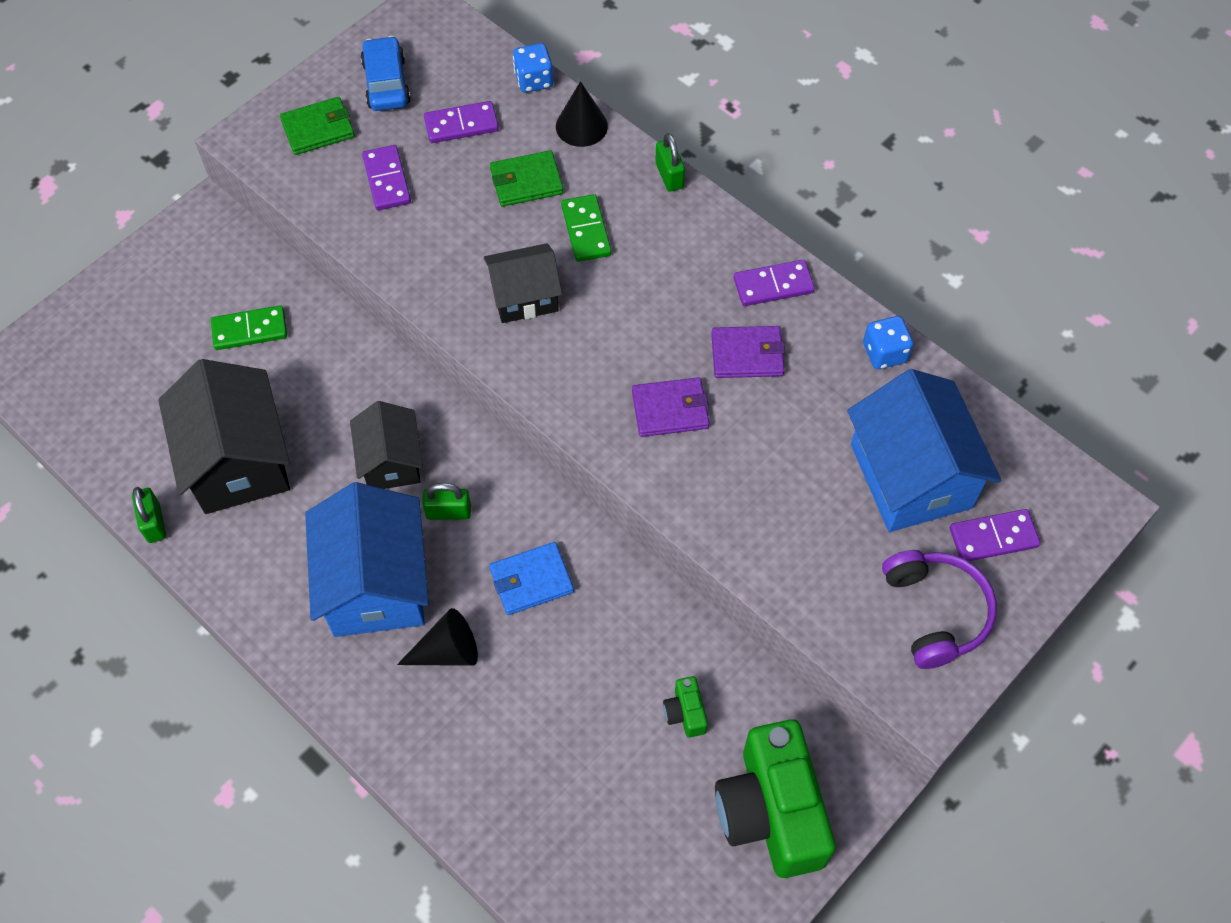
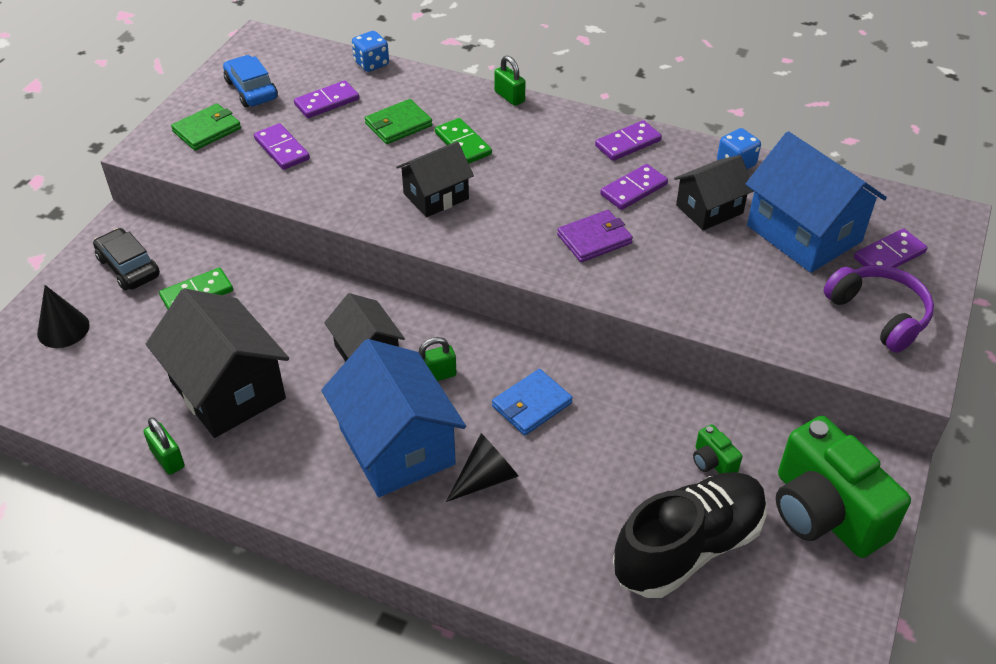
camera: 20 degrees left, 15 degrees down
black cone [556,81,608,147] -> black cone moved to [37,285,90,348]
purple wallet [711,326,785,378] -> purple domino [600,164,668,210]
none -> black car [93,228,160,290]
none -> black shoe [613,472,767,598]
none -> black house [674,155,754,230]

